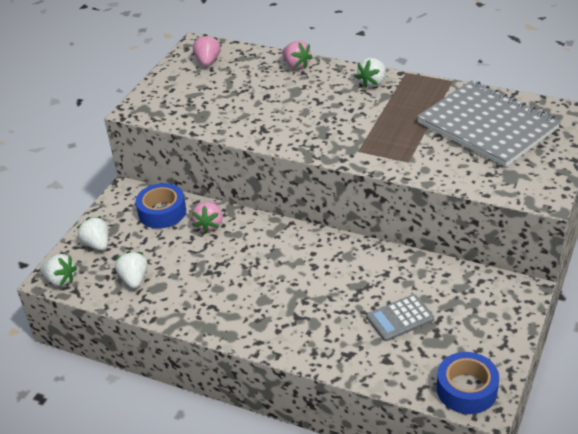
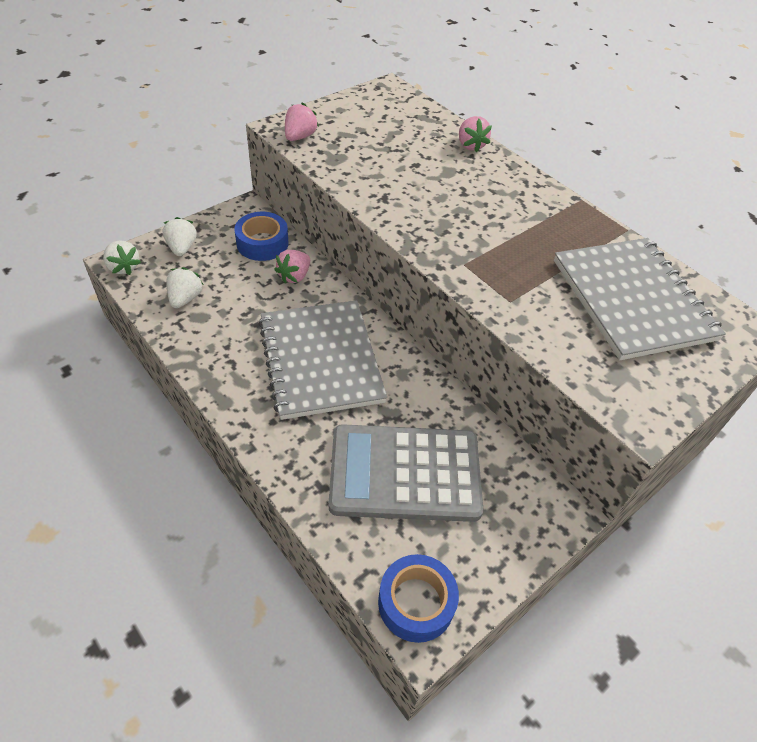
camera: 20 degrees right, 10 degrees up
pink strawberry [193,34,220,66] -> pink strawberry moved to [285,102,319,141]
white strawberry [356,58,386,88] -> none
grey calculator [366,294,434,341] -> grey calculator [329,424,483,522], size x2.09
none -> grey notebook [259,300,387,420]

